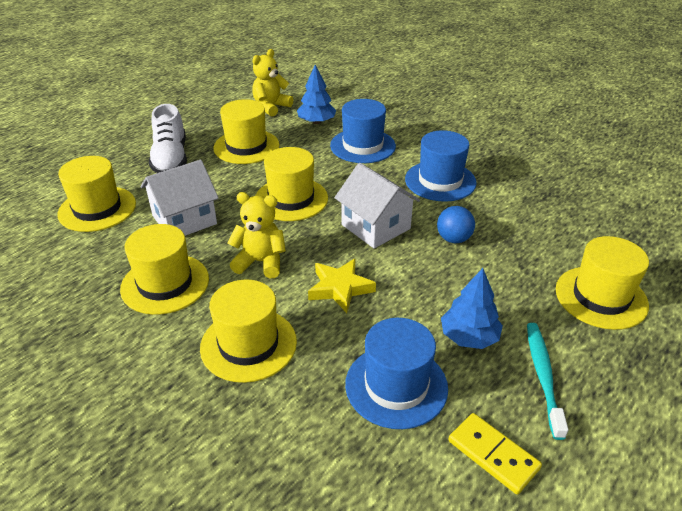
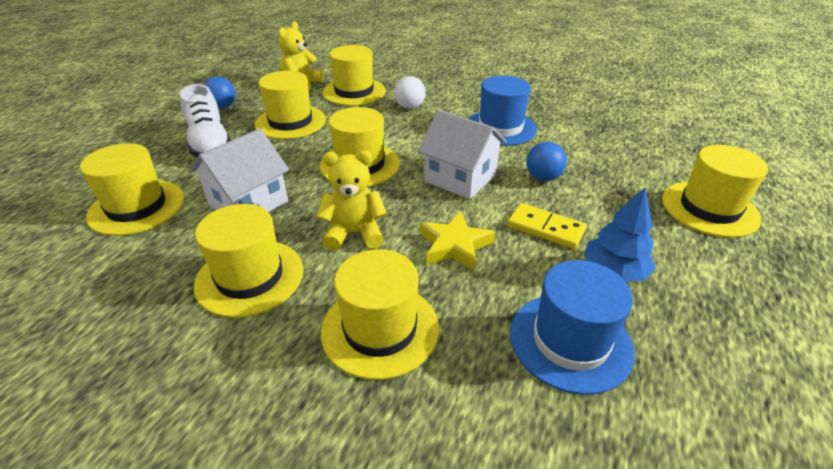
camera: 15 degrees left, 0 degrees up
blue tree [297,65,336,124] -> yellow hat [323,45,386,106]
blue hat [330,99,396,163] -> white ball [394,76,426,109]
yellow domino [448,413,542,495] -> yellow domino moved to [507,203,586,249]
turquoise toothbrush [527,323,568,440] -> none
none -> blue ball [203,76,236,109]

